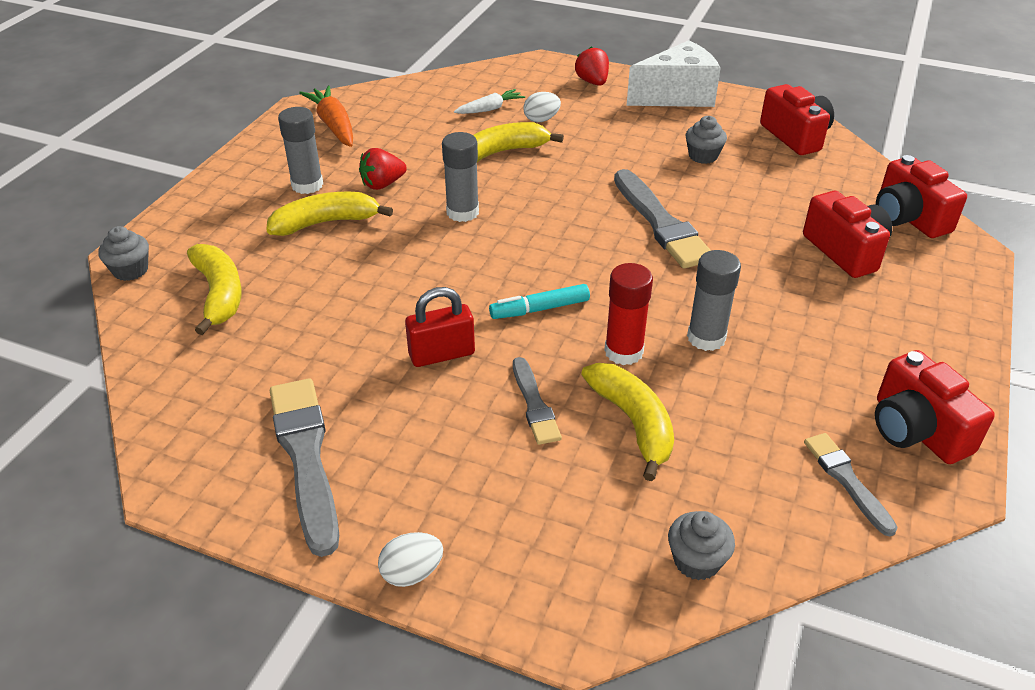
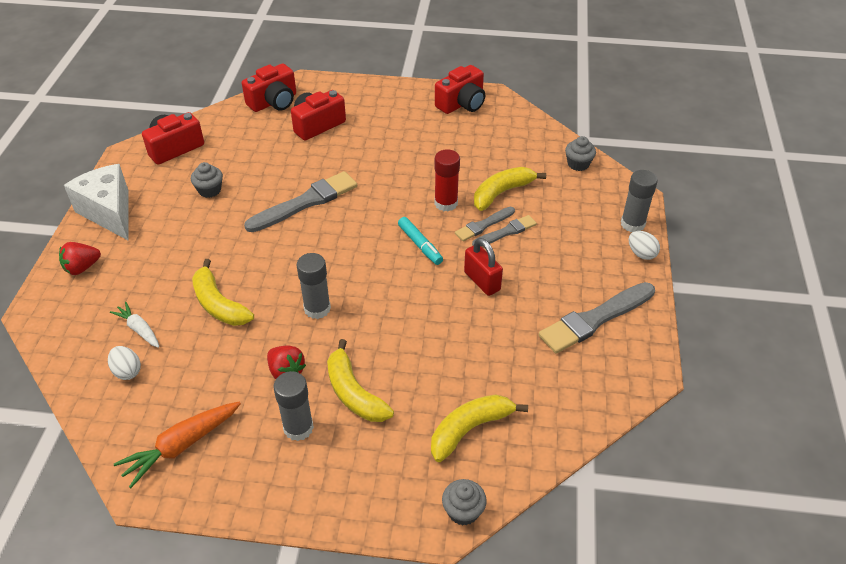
camera: 105 degrees left, 5 degrees up
white egg [523,92,561,122] -> white egg moved to [108,346,141,380]
grey glue stick [687,250,741,351] -> grey glue stick moved to [621,170,658,232]
grey brush [804,433,898,536] -> grey brush moved to [455,207,515,242]

